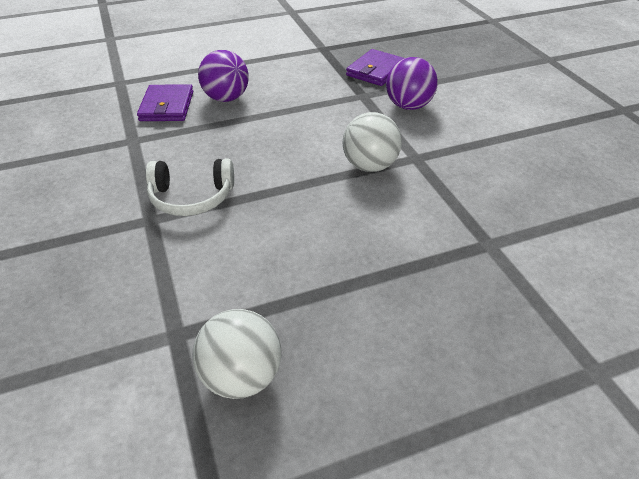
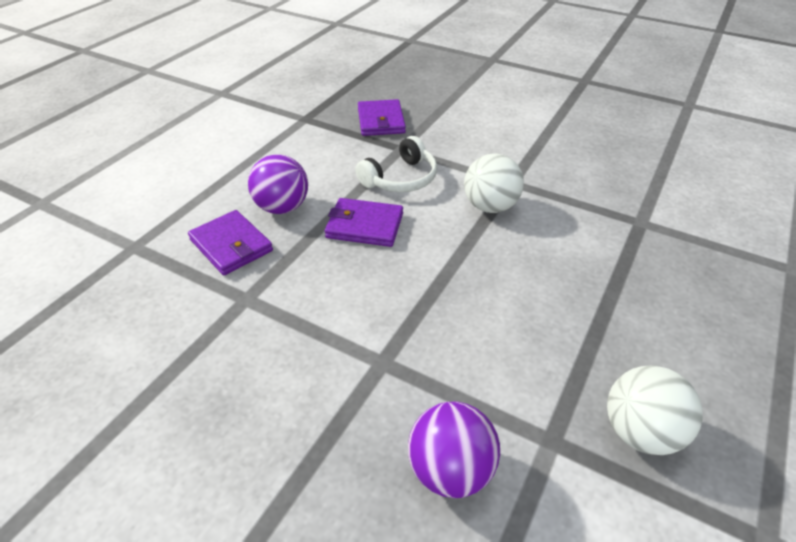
camera: 40 degrees left, 0 degrees up
white headphones [146,158,234,216] -> white headphones moved to [356,136,437,192]
purple ball [386,57,438,110] -> purple ball moved to [408,401,500,498]
none -> purple wallet [325,198,403,247]

